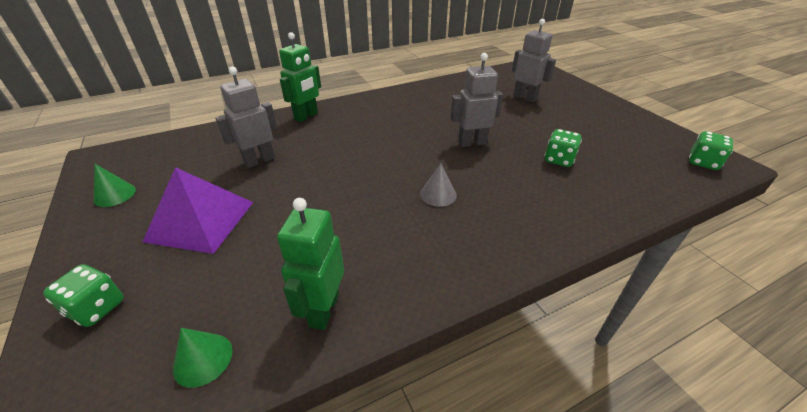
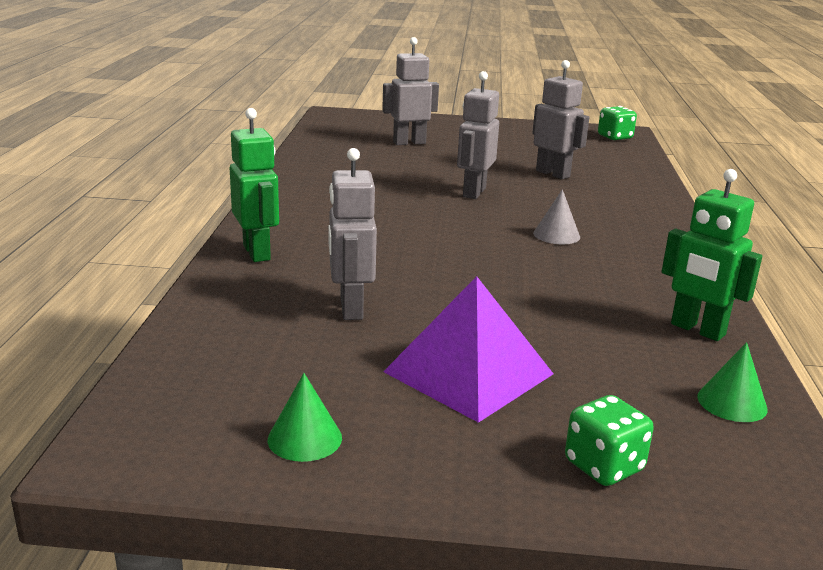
camera: 60 degrees left, 15 degrees down
green dice [544,129,582,167] -> grey robot [532,60,590,179]

